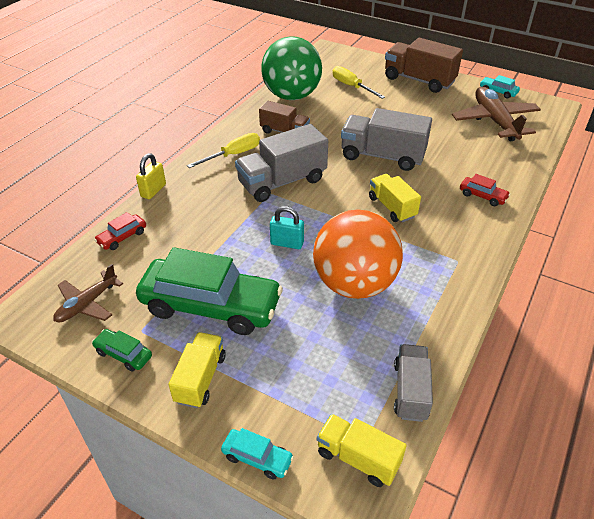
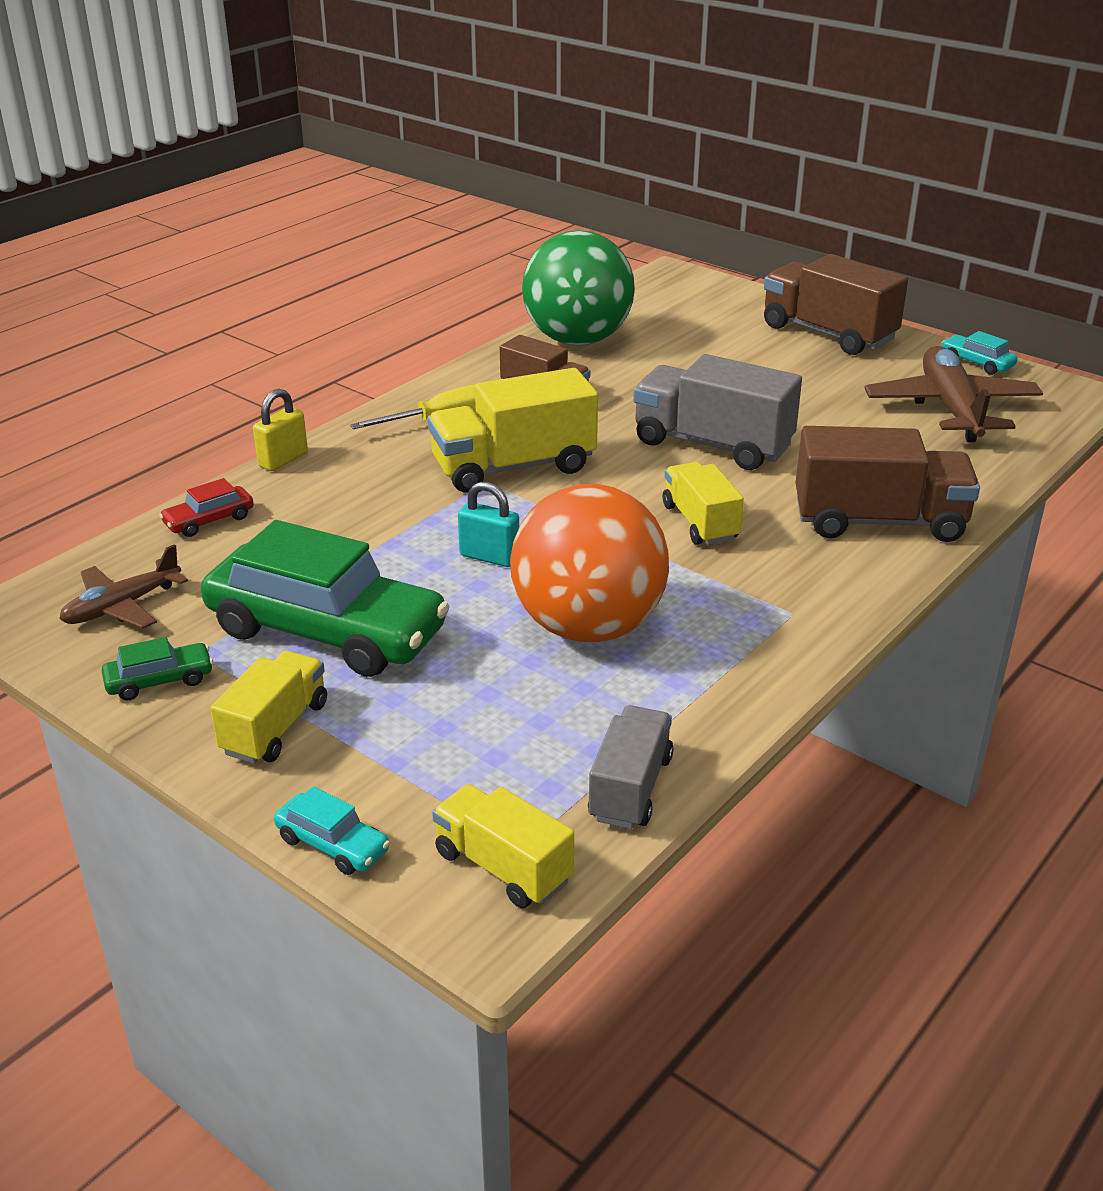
camera: 10 degrees right, 10 degrees down
green car [92,329,152,371] -> green car turned 120 degrees clockwise [102,637,213,701]
grey truck [235,124,328,202] -> yellow truck [428,368,598,493]
yellow screwdriver [333,66,385,99] -> none
red car [460,174,510,206] -> brown truck [796,426,980,542]

